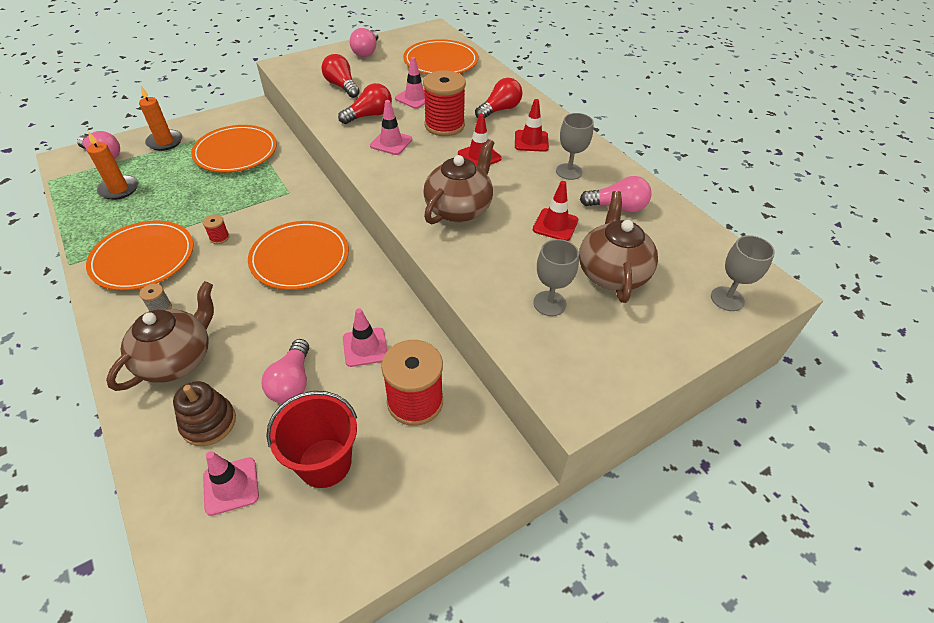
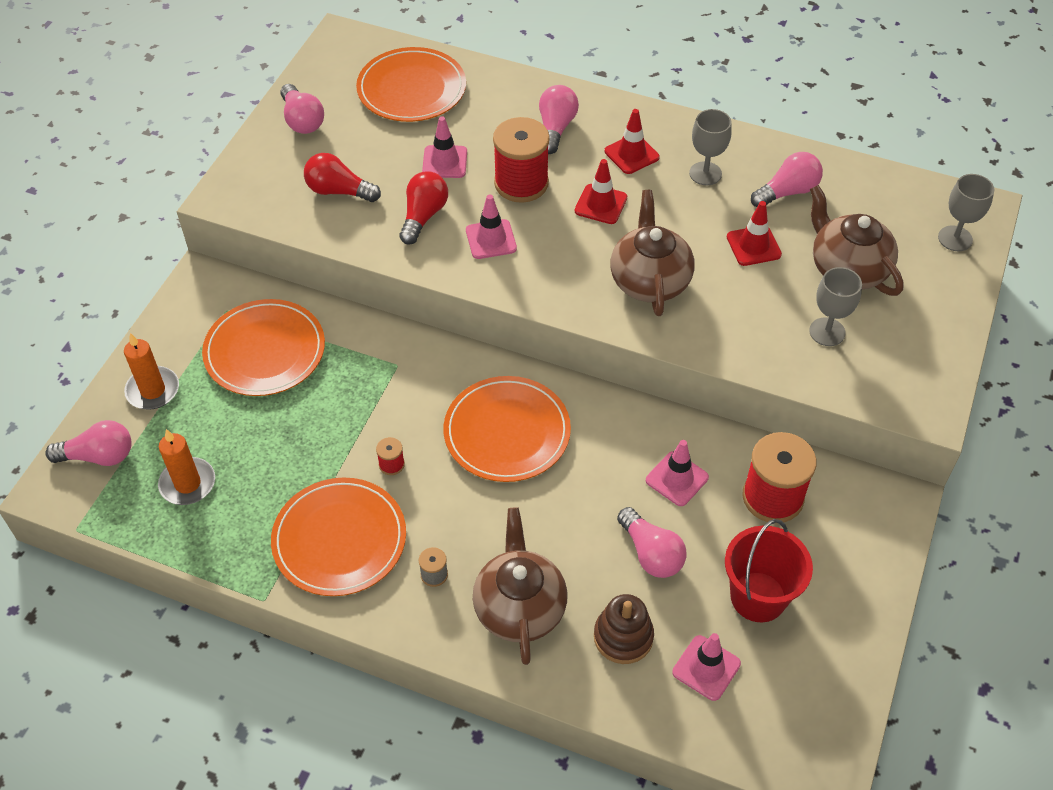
camera: 35 degrees left, 5 degrees up
red light bulb [475,78,522,118] -> pink light bulb [539,85,579,154]

